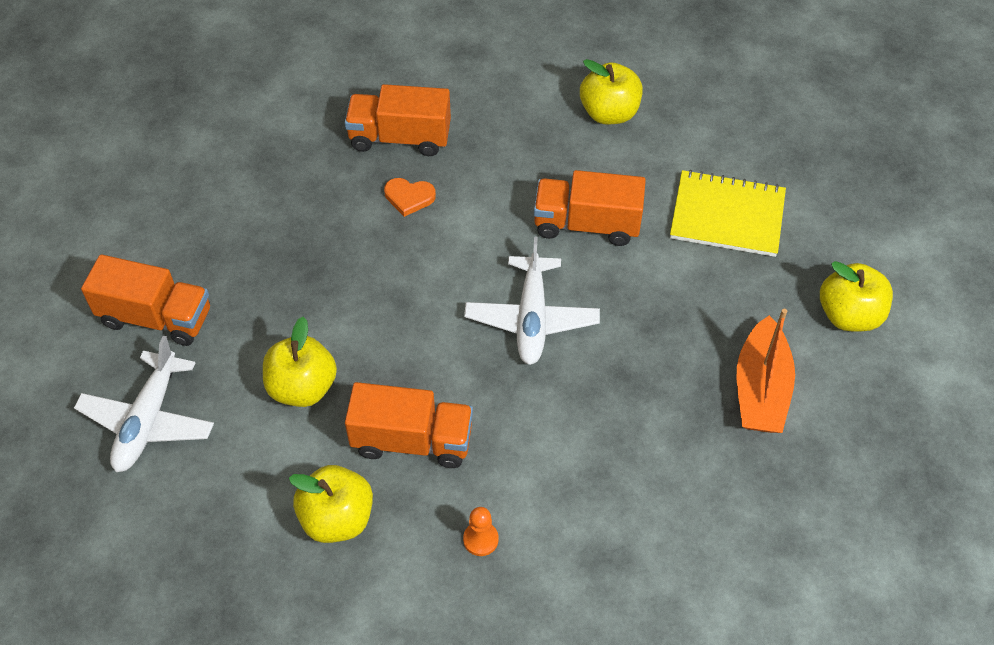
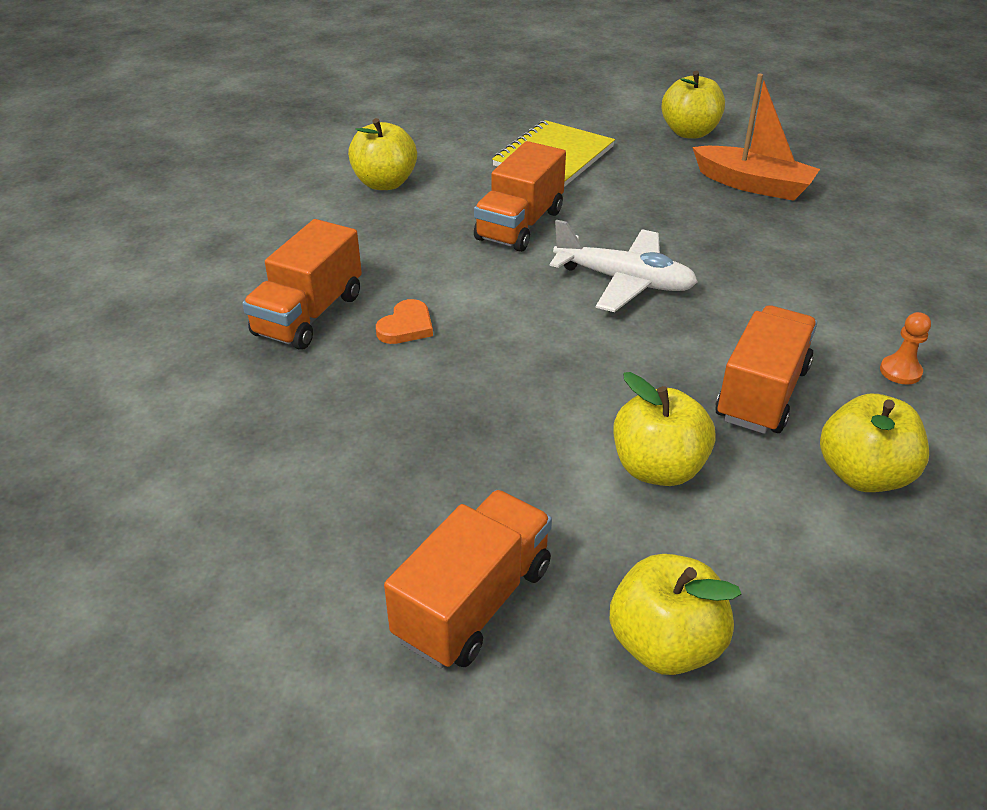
camera: 70 degrees left, 15 degrees down
white plane [74,335,214,472] -> yellow apple [609,554,742,675]

